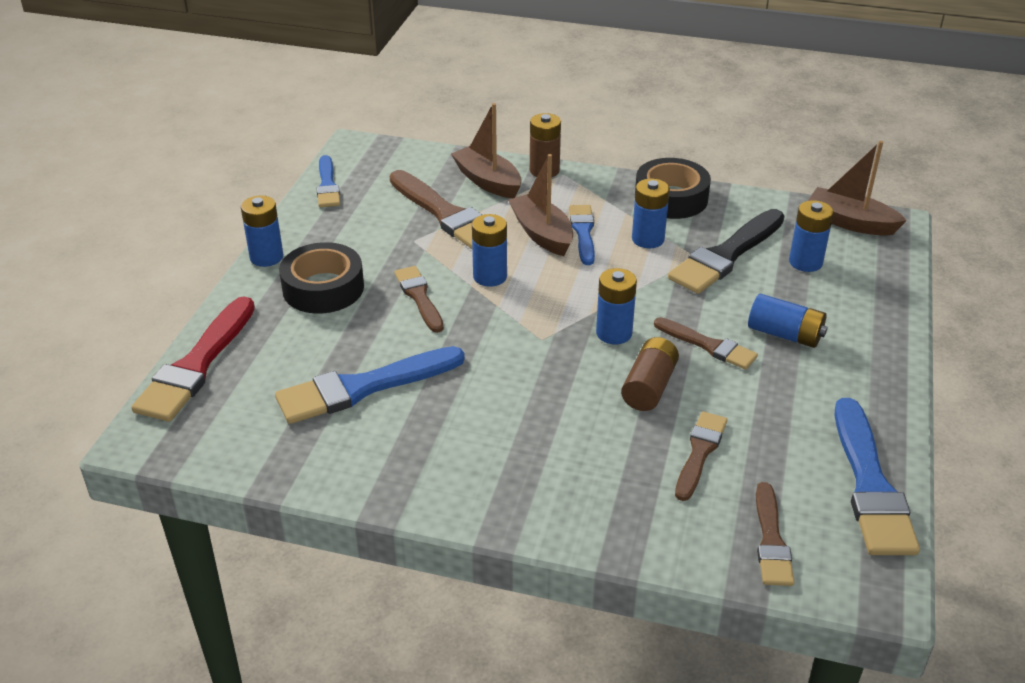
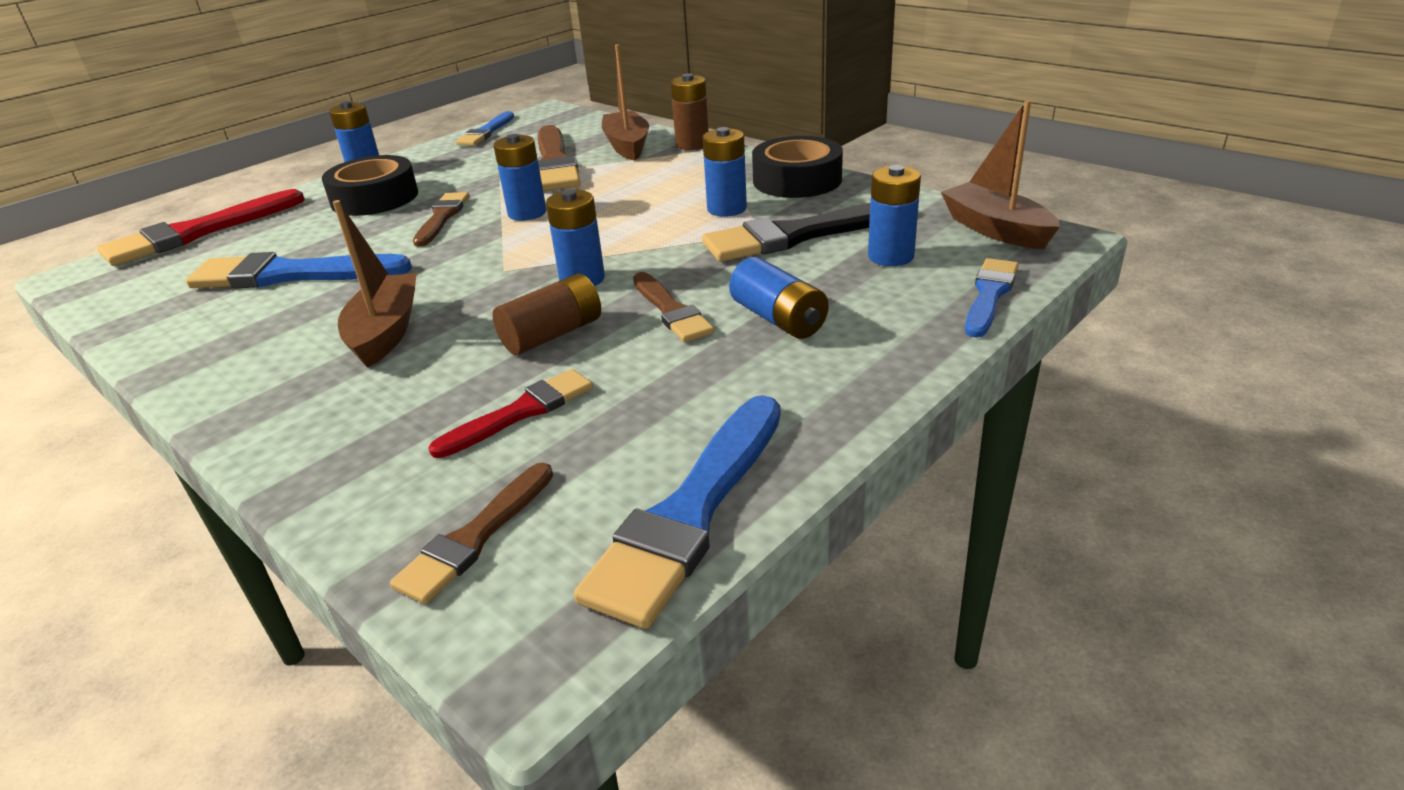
camera: 30 degrees right, 5 degrees down
brown boat [508,154,573,256] -> brown boat moved to [333,200,417,368]
blue brush [569,205,595,265] -> blue brush moved to [965,258,1019,338]
brown brush [675,411,727,501] -> red brush [428,369,593,458]

